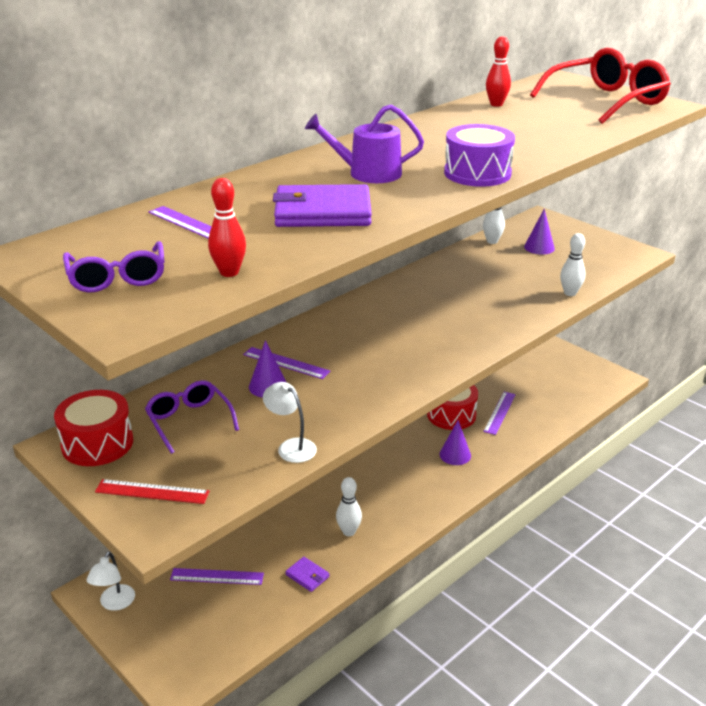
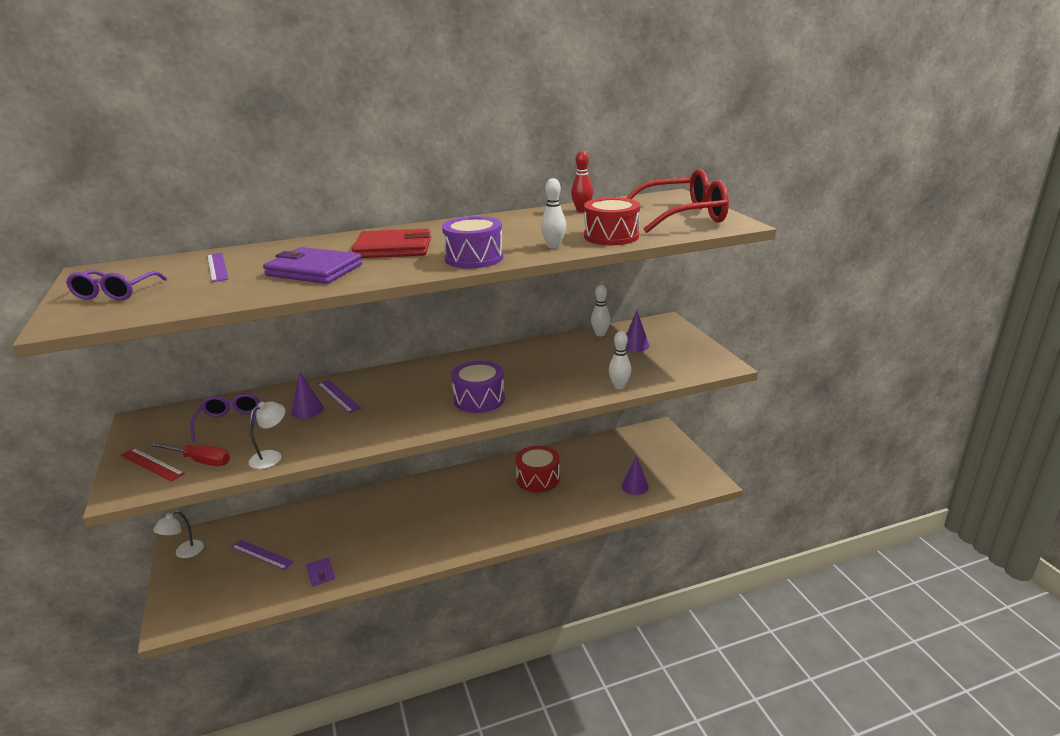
camera: 25 degrees right, 5 degrees down
red drum [54,390,133,466] -> red drum moved to [584,197,640,245]
red bowling pin [208,178,246,277] -> none
white lamp [263,382,317,463] -> white lamp turned 60 degrees clockwise [249,401,285,469]
purple watering can [305,104,424,183] -> red wallet [352,229,431,258]
white bowling pin [336,477,362,536] -> white bowling pin moved to [541,178,566,249]
purple cone [440,420,471,465] -> purple cone moved to [622,455,649,495]
purple ruler [483,392,516,435] -> none
none -> red screwdriver [149,442,230,466]
none -> purple drum [451,361,505,413]

